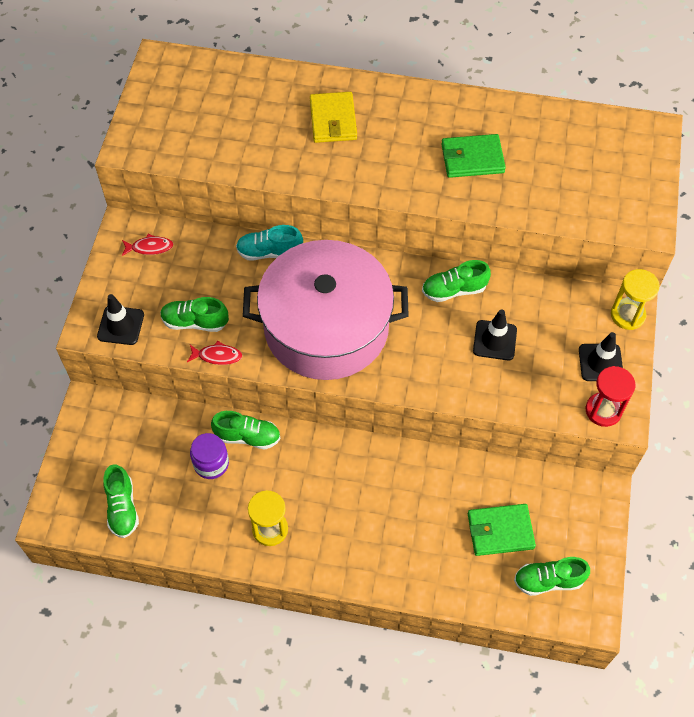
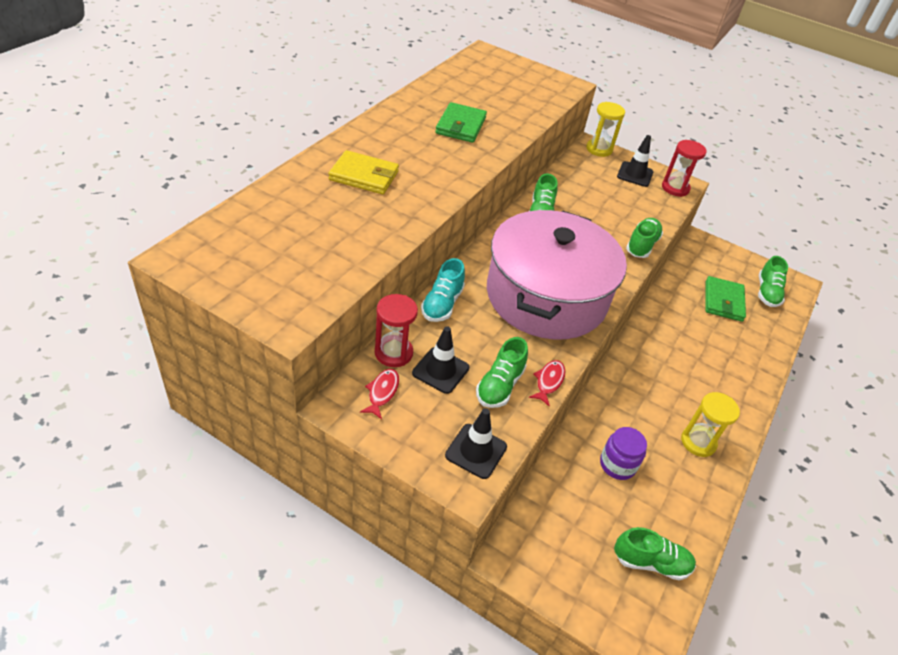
camera: 75 degrees left, 15 degrees down
green shoe [211,411,280,450] -> green shoe moved to [626,218,663,258]
black traffic cone [473,309,517,360] -> black traffic cone moved to [412,326,469,394]
none -> red hourglass [375,294,418,367]

